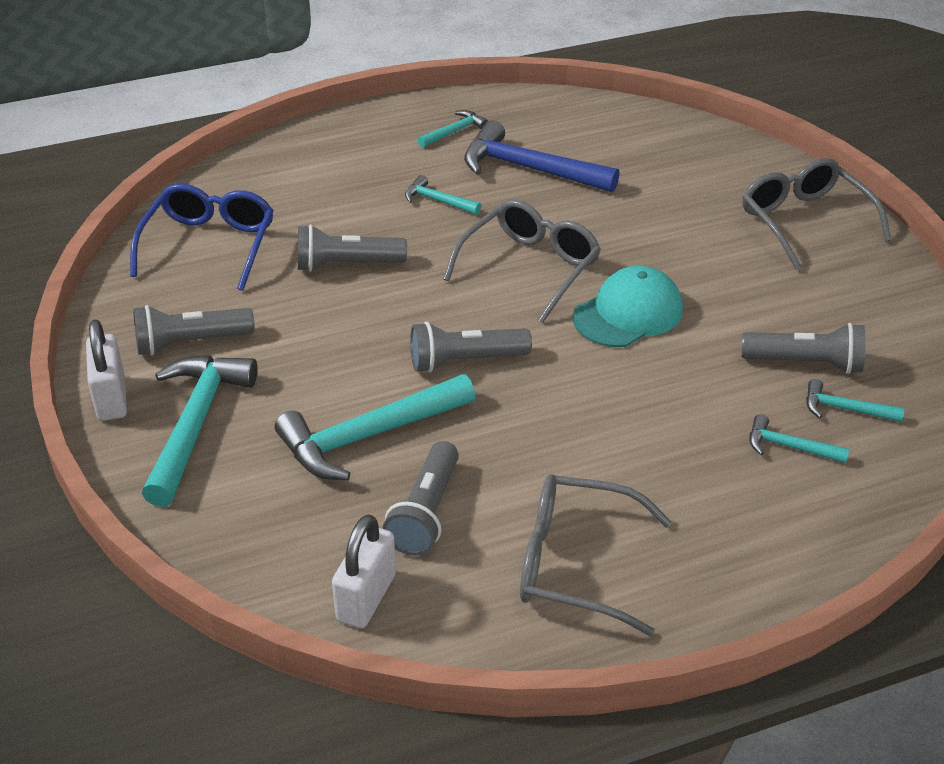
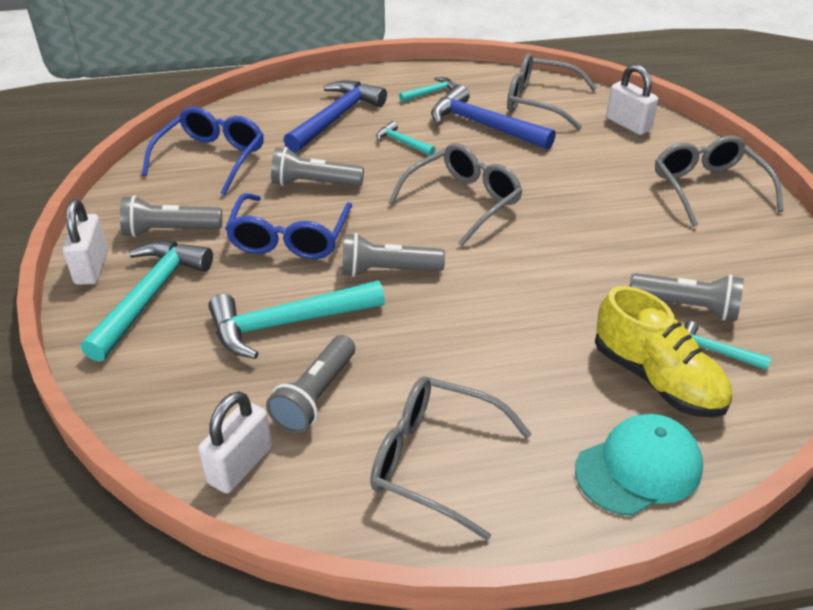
camera: 10 degrees right, 0 degrees up
turquoise cap [573,266,683,347] -> turquoise cap moved to [575,414,703,516]
turquoise hammer [749,414,850,463] -> yellow shoe [595,286,732,418]
none -> blue glasses [225,193,352,259]
none -> blue hammer [283,80,387,153]
none -> grey glasses [507,53,597,130]
none -> white padlock [606,64,658,135]

